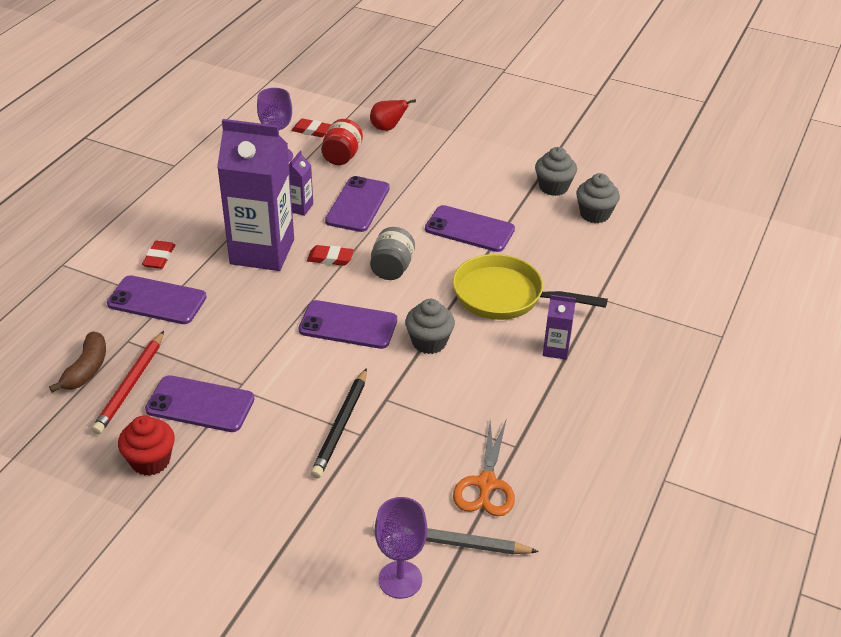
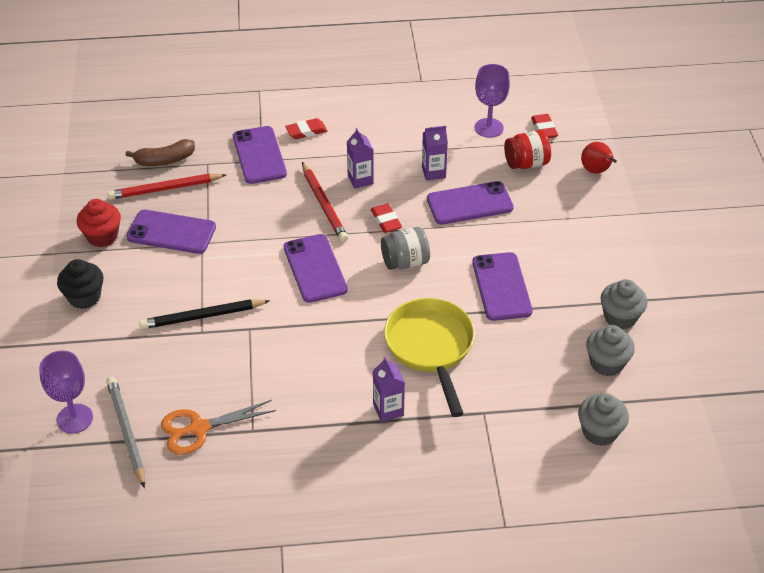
camera: 60 degrees right, 5 degrees up
purple phone [145,375,254,432] -> purple phone turned 60 degrees counterclockwise [126,210,216,254]
purple carton [217,119,294,271] -> purple carton [347,128,374,189], size x0.43
grey cupcake [405,299,455,354] -> grey cupcake moved to [578,393,629,446]
none -> black cupcake [57,259,103,309]
none -> red pencil [302,162,348,242]

